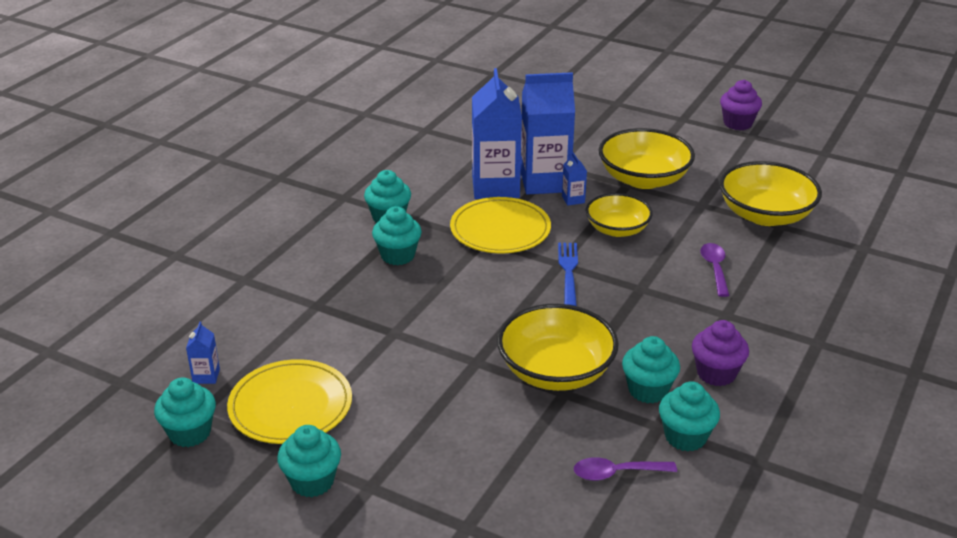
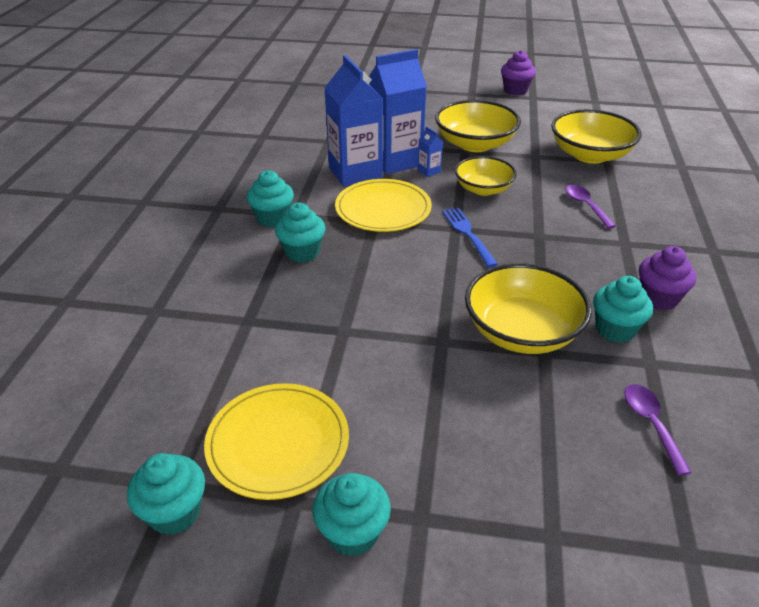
camera: 20 degrees left, 5 degrees up
blue carton [186,321,220,384] -> none
purple spoon [574,457,677,481] -> purple spoon turned 105 degrees clockwise [624,384,692,476]
turquoise cupcake [659,381,720,451] -> none

